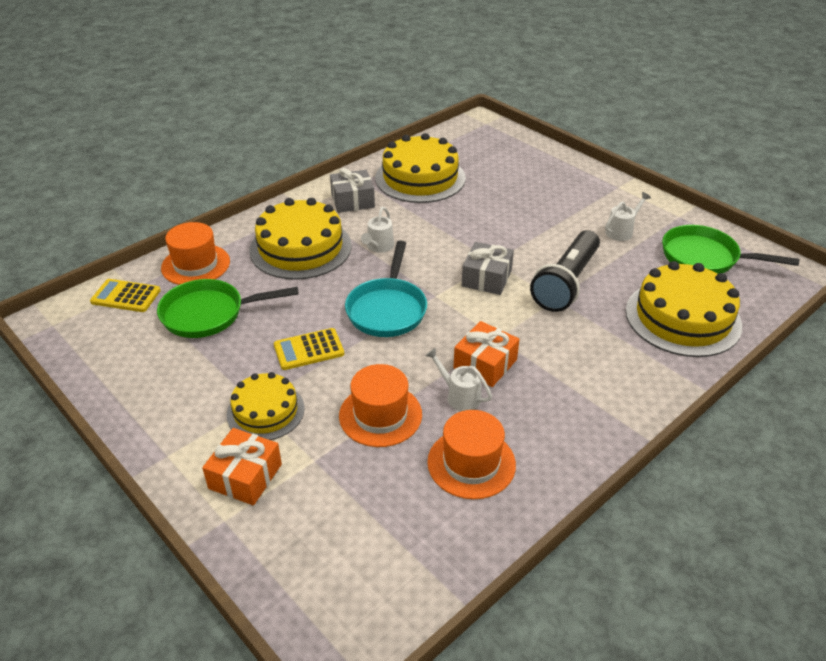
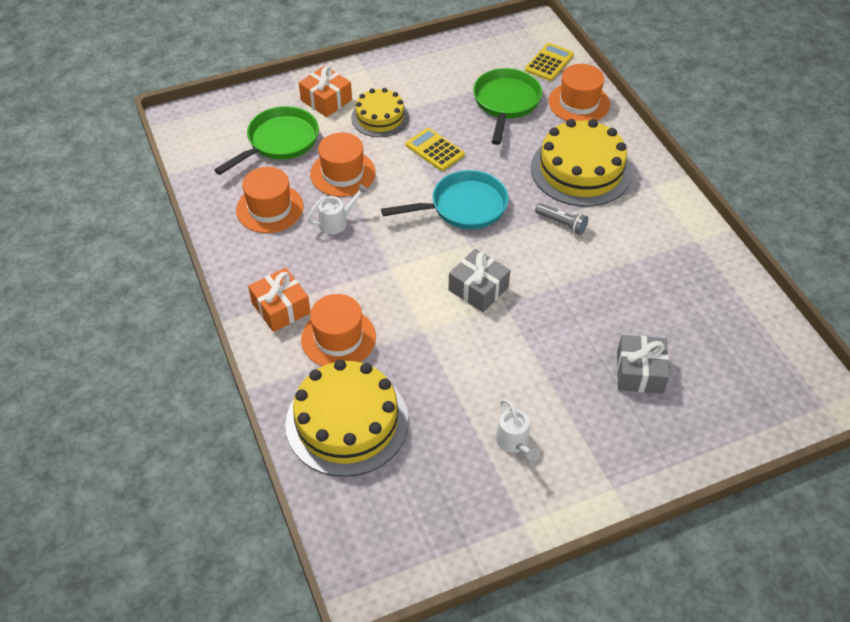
camera: 110 degrees right, 10 degrees up
yellow calculator [274,328,344,370] -> yellow calculator turned 45 degrees counterclockwise [406,128,465,171]
grey gift [330,168,375,213] -> grey gift moved to [617,335,669,394]
turquoise pan [345,241,427,337] -> turquoise pan turned 135 degrees clockwise [381,170,509,229]
white watering can [361,207,394,253] -> grey flashlight [535,203,588,235]
yellow cake [375,133,466,203] -> none
orange gift [453,321,519,387] -> orange gift moved to [248,267,311,332]
black flashlight [530,230,600,312] -> none
green pan [662,225,799,274] -> green pan moved to [214,106,319,175]
none -> orange hat [301,294,376,366]

